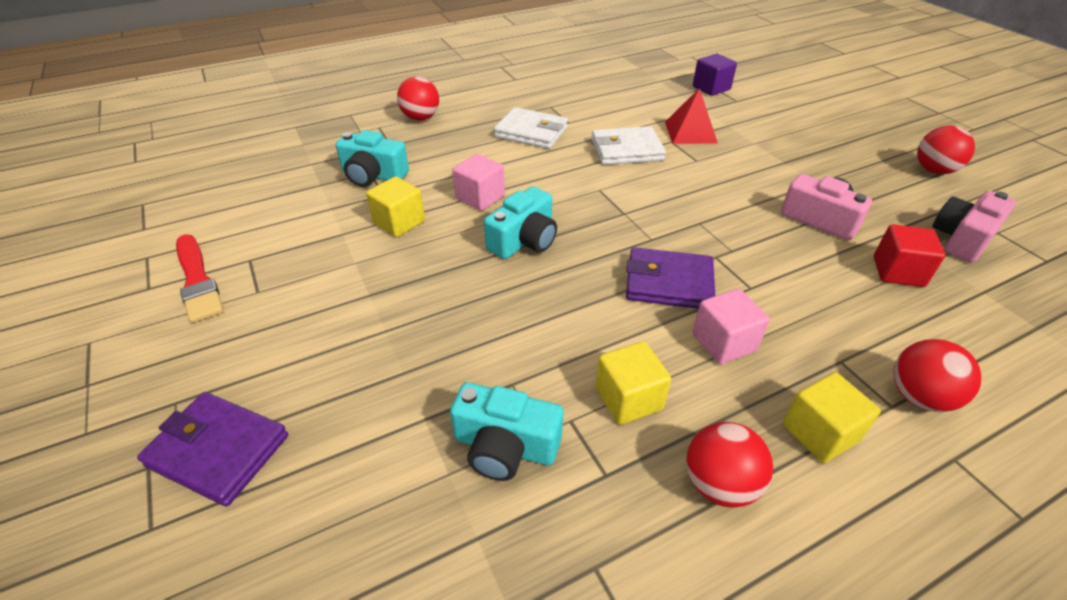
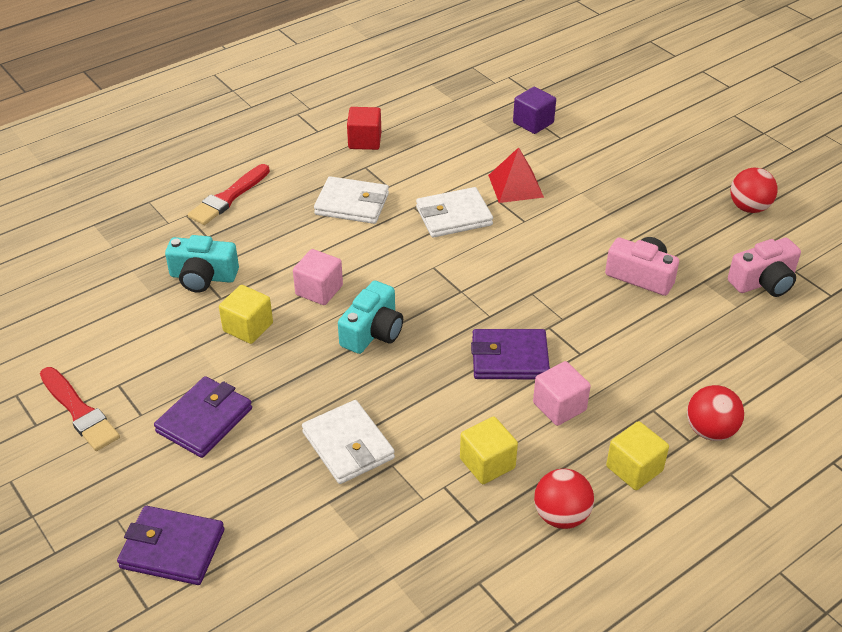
camera: 10 degrees left, 0 degrees up
red ball [397,77,439,121] -> red brush [188,164,270,225]
turquoise camera [450,382,563,481] -> none
red cube [874,224,945,287] -> red cube moved to [347,107,381,150]
pink camera [932,191,1016,262] -> pink camera turned 150 degrees counterclockwise [728,238,801,297]
none -> purple wallet [154,376,252,458]
none -> white wallet [302,400,395,484]

